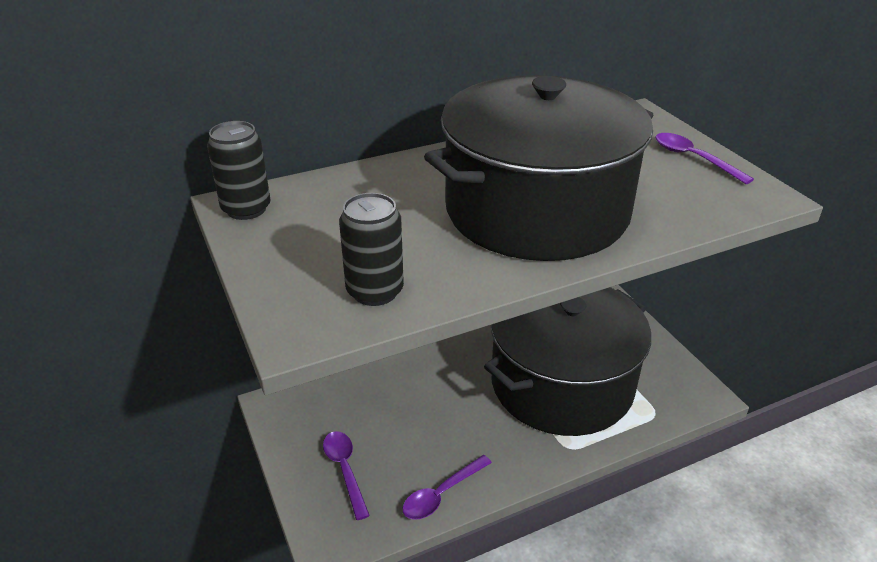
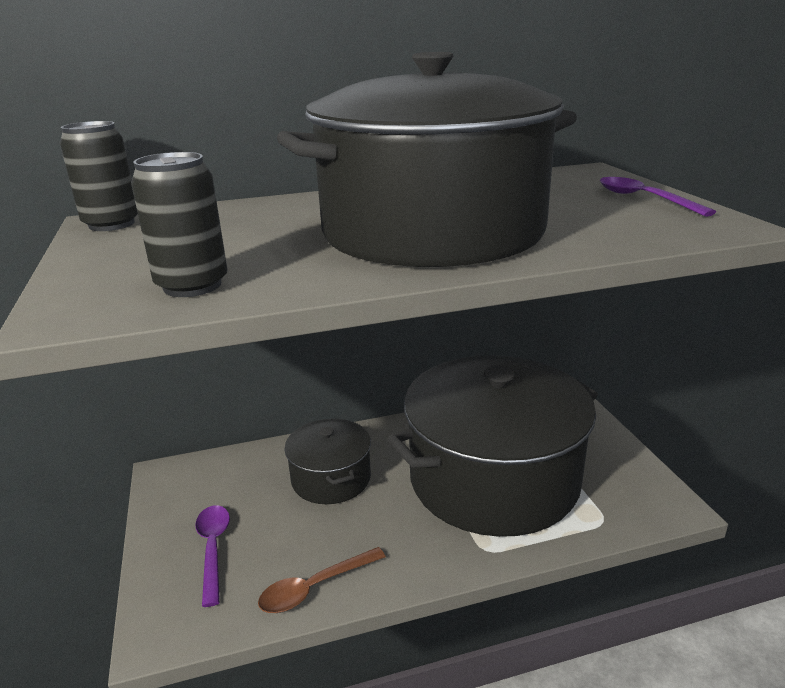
camera: 10 degrees right, 10 degrees down
purple spoon [403,455,492,520] -> brown spoon [258,547,386,613]
none -> black pot [284,419,371,504]

